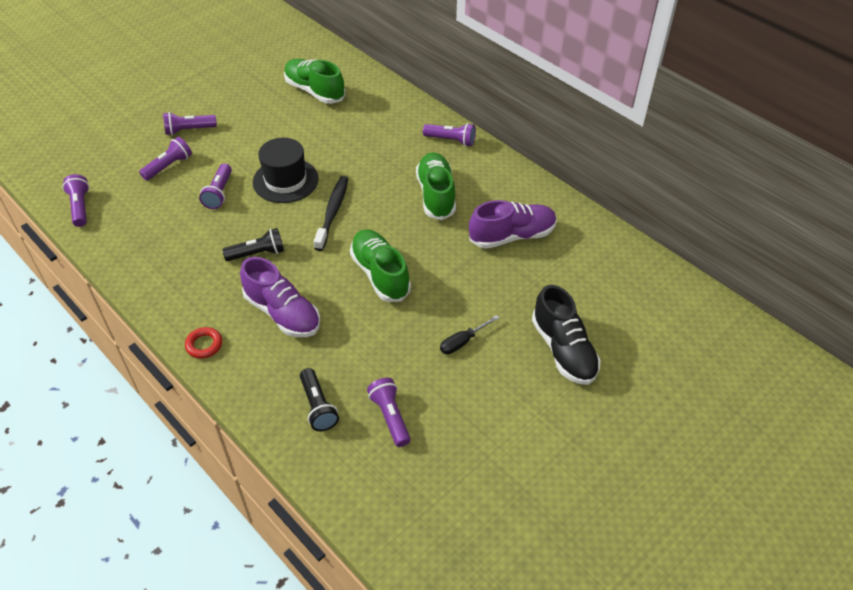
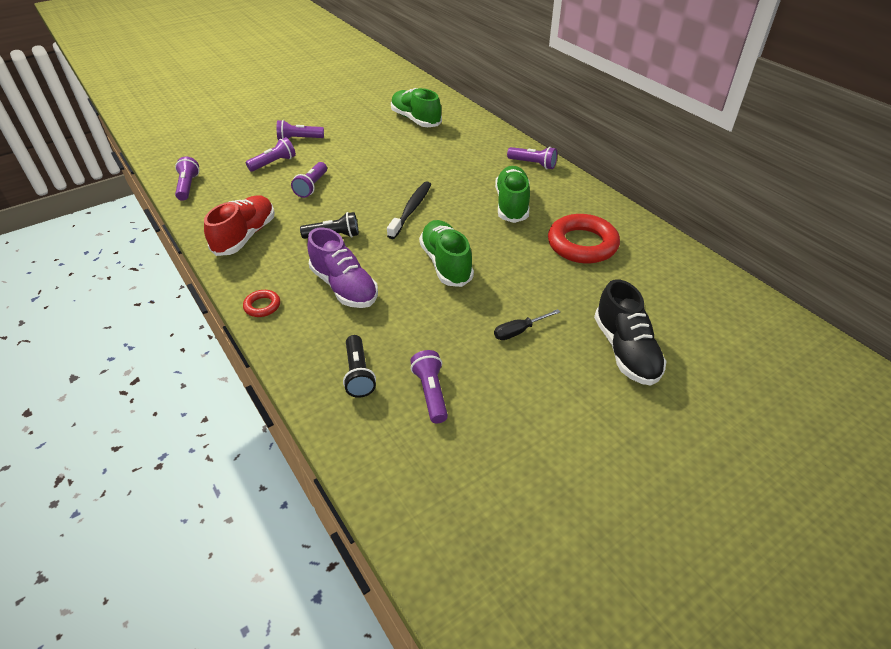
camera: 10 degrees right, 5 degrees down
black hat [253,138,319,203] -> none
purple shoe [469,200,557,249] -> red ring [548,214,620,263]
none -> red shoe [204,195,275,256]

